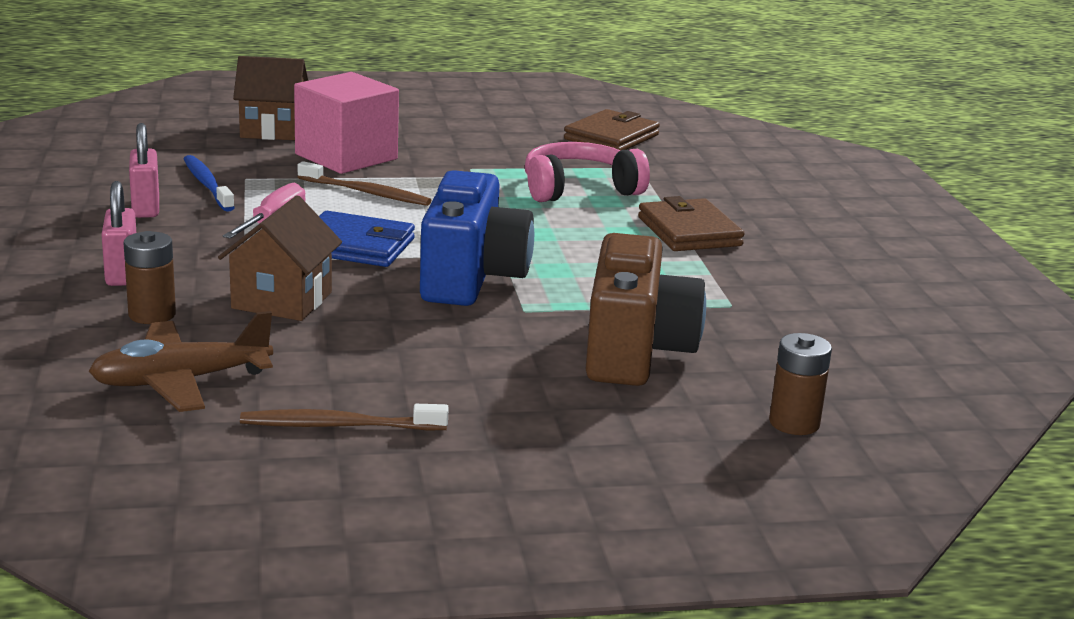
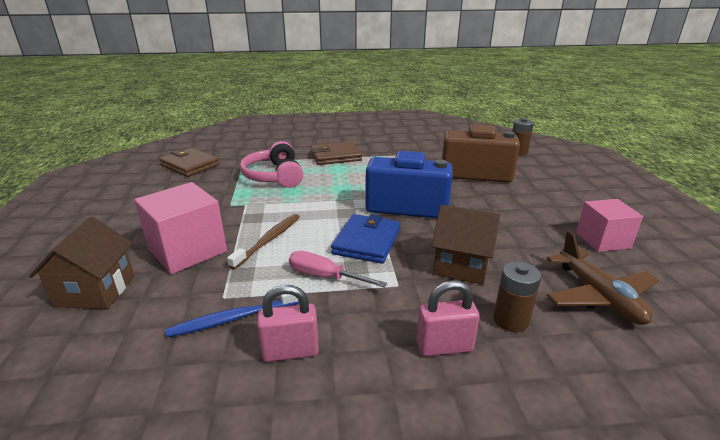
camera: 85 degrees left, 5 degrees up
brown toothbrush [240,404,448,431] -> pink cube [576,199,643,252]

